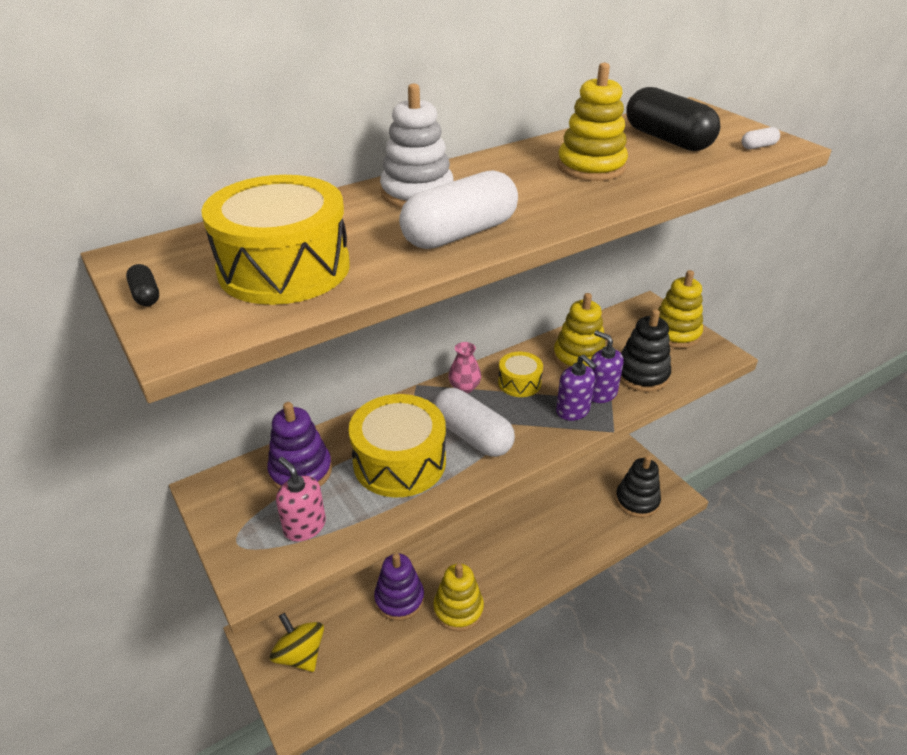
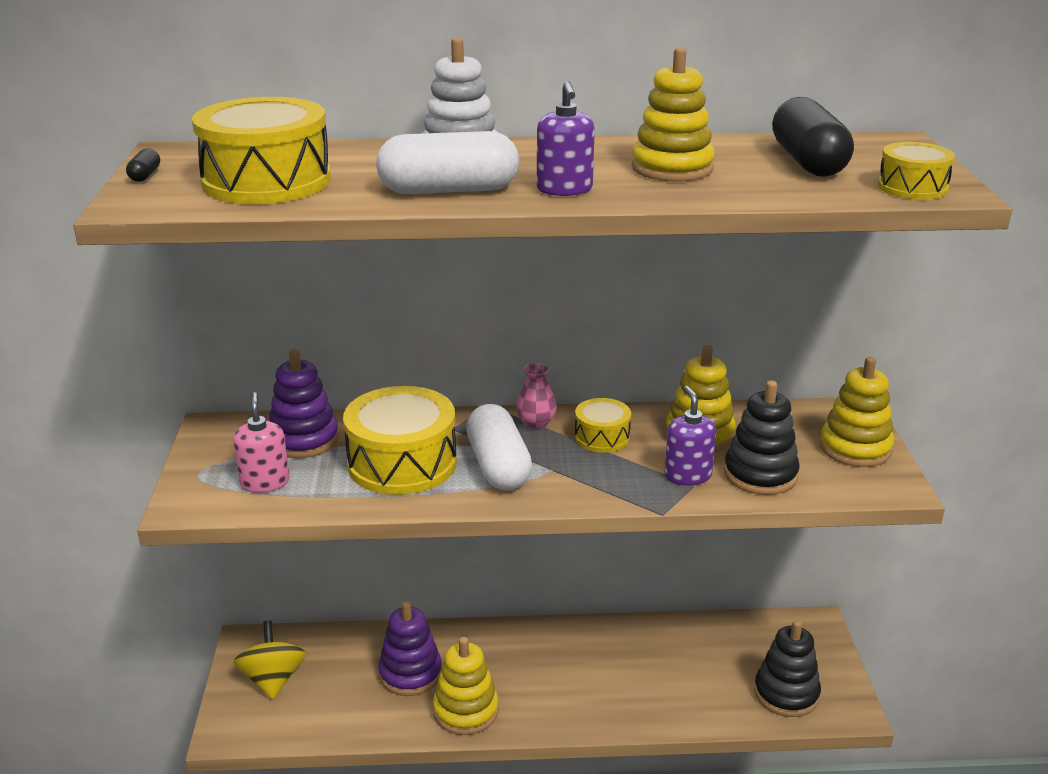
camera: 30 degrees right, 10 degrees down
purple soap dispenser [556,355,597,421] -> purple soap dispenser moved to [537,81,595,196]
white capsule [742,127,780,149] -> yellow drum [878,142,955,200]

